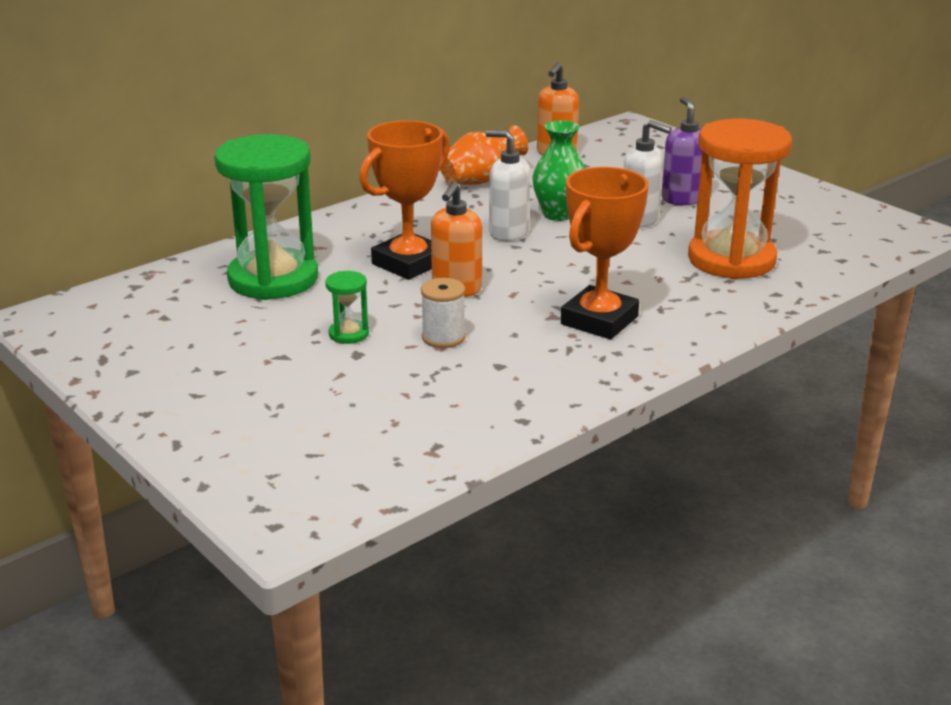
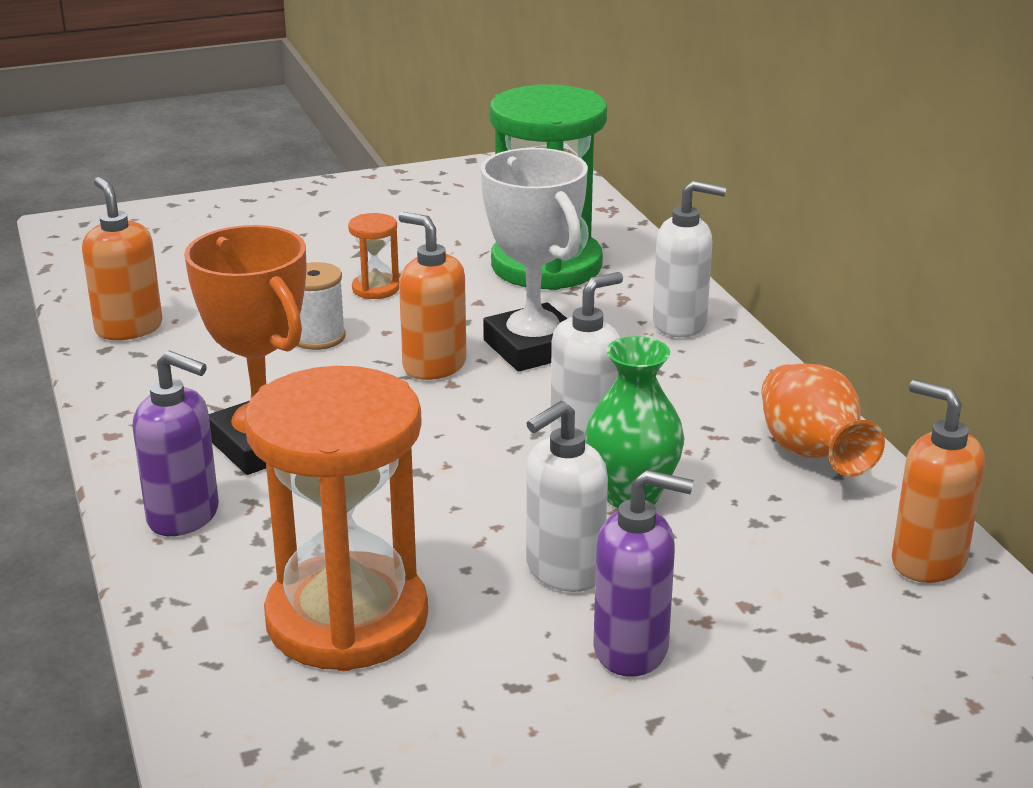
camera: 110 degrees right, 0 degrees up
green hourglass [325,271,369,344] -> orange hourglass [348,213,399,299]
orange trophy [359,120,450,280] -> white trophy [481,148,588,371]
none -> orange soap dispenser [82,177,162,340]
none -> purple soap dispenser [133,351,219,536]
none -> white soap dispenser [653,181,726,337]

